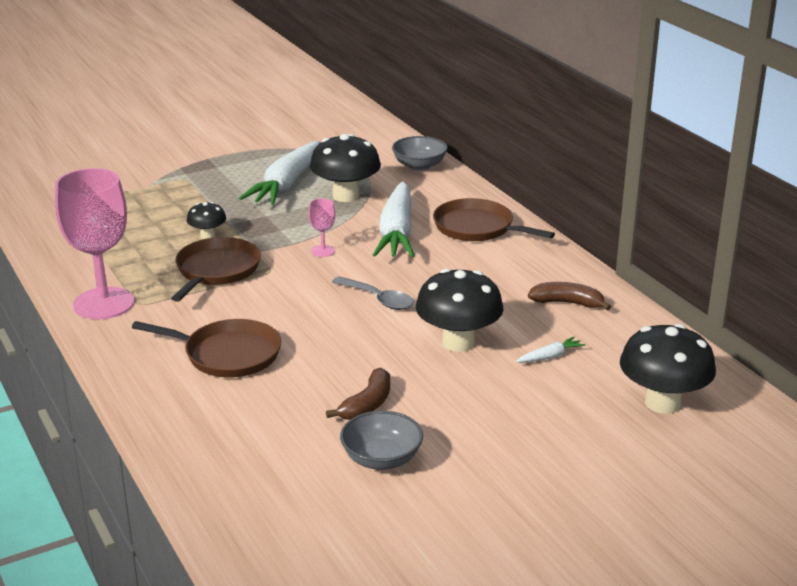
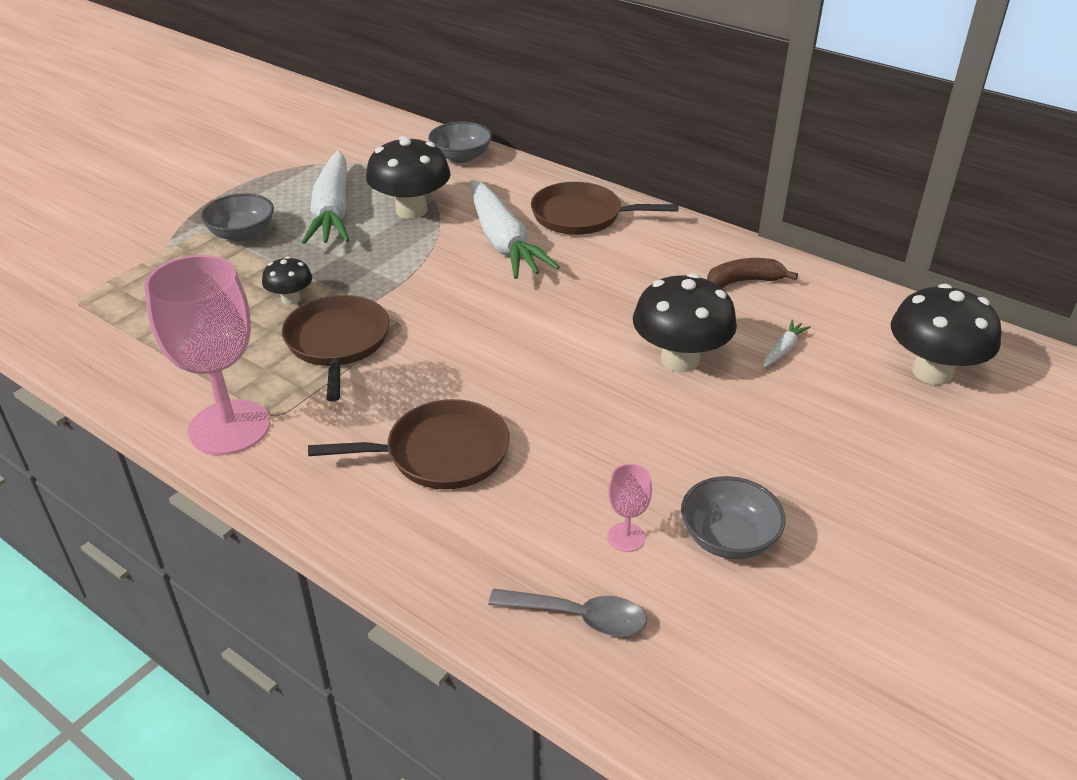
camera: 25 degrees left, 10 degrees up
pink goblet [309,198,335,257] -> pink goblet moved to [607,464,652,552]
brown banana [326,368,390,420] -> none
grey spoon [332,276,414,310] -> grey spoon moved to [488,589,647,636]
none -> grey bowl [201,193,274,242]

